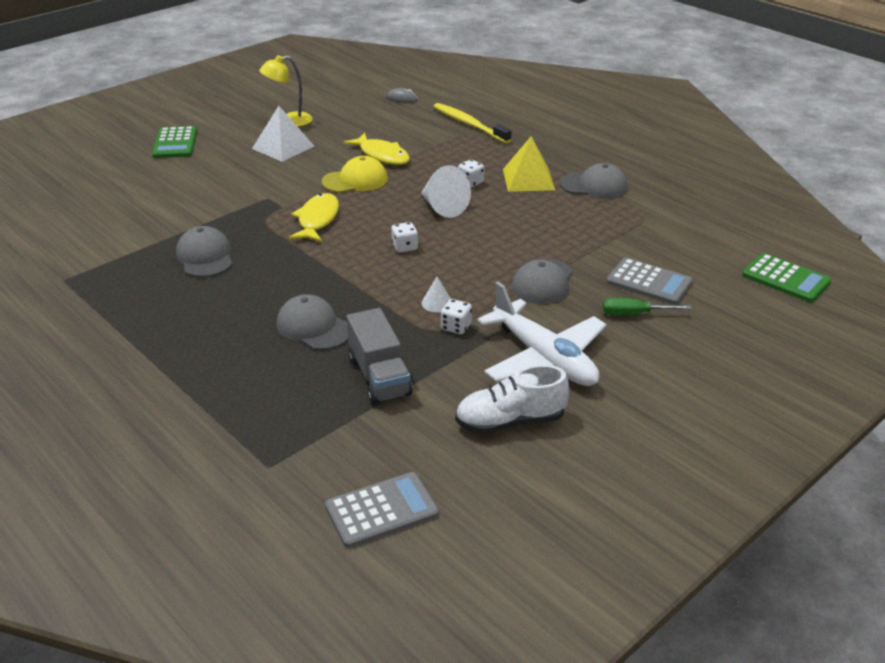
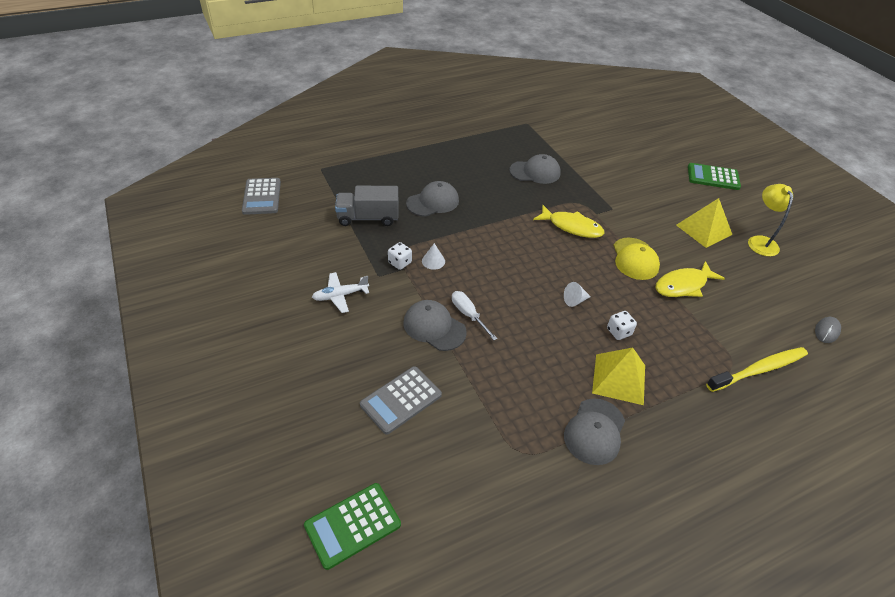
camera: 105 degrees right, 10 degrees up
white pyramid [252,106,314,162] -> yellow pyramid [676,198,732,248]
white dice [391,222,418,253] -> none
white cone [421,165,471,218] -> white cone [564,282,591,307], size x0.53
white shoe [455,365,570,434] -> none
white plane [477,282,607,386] -> white plane [312,272,369,313], size x0.51
green screwdriver [603,298,691,315] -> none
none -> white screwdriver [452,291,498,340]

